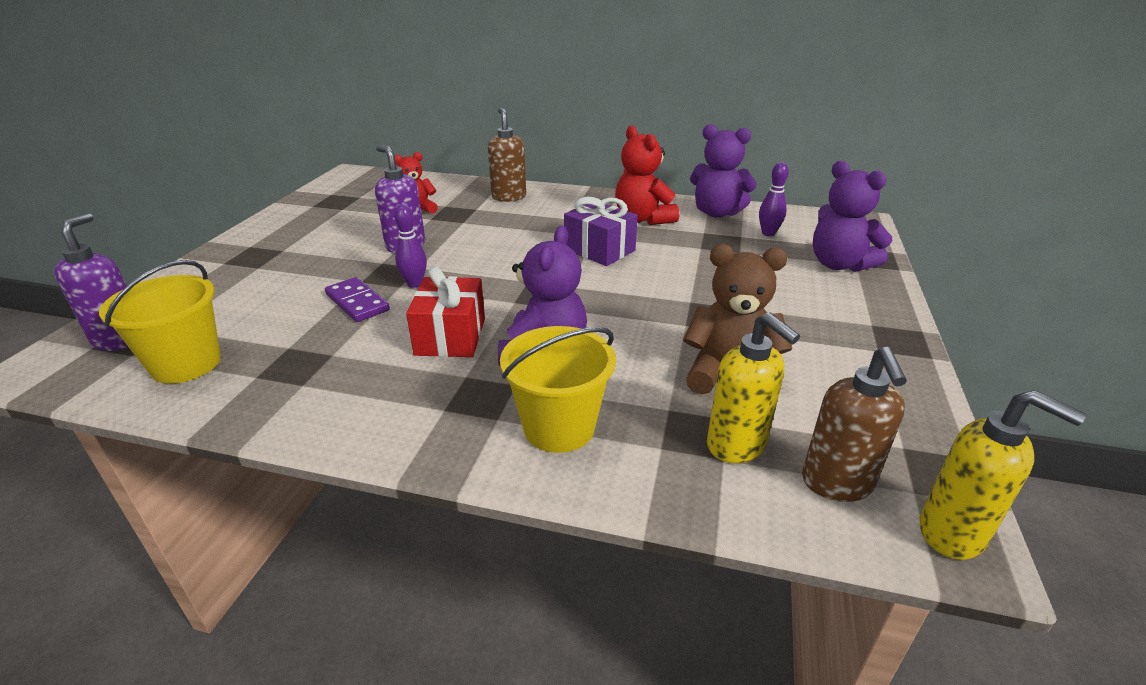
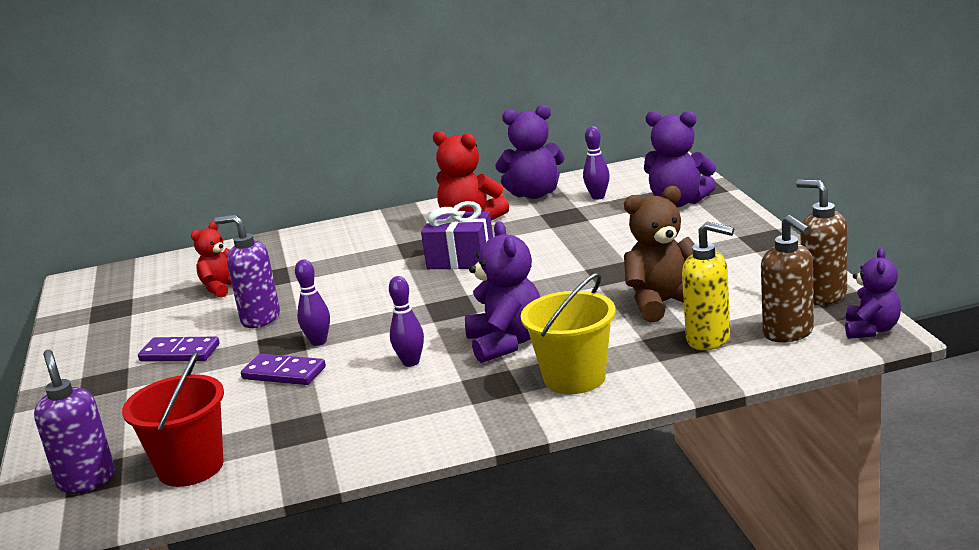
camera: 25 degrees left, 10 degrees down
yellow bucket [99,260,221,384] -> red bucket [122,351,224,487]
red gift [406,267,485,357] -> purple bowling pin [389,276,424,367]
brown soap dispenser [488,108,526,202] -> brown soap dispenser moved to [796,180,847,305]
yellow soap dispenser [919,390,1087,560] -> purple teddy bear [845,248,901,339]
none -> purple domino [138,337,220,362]

